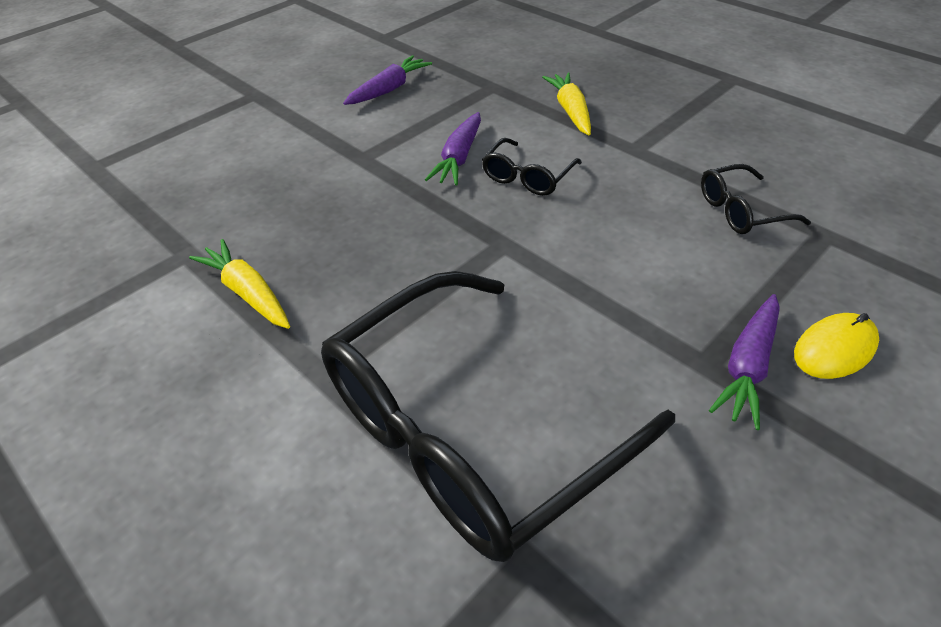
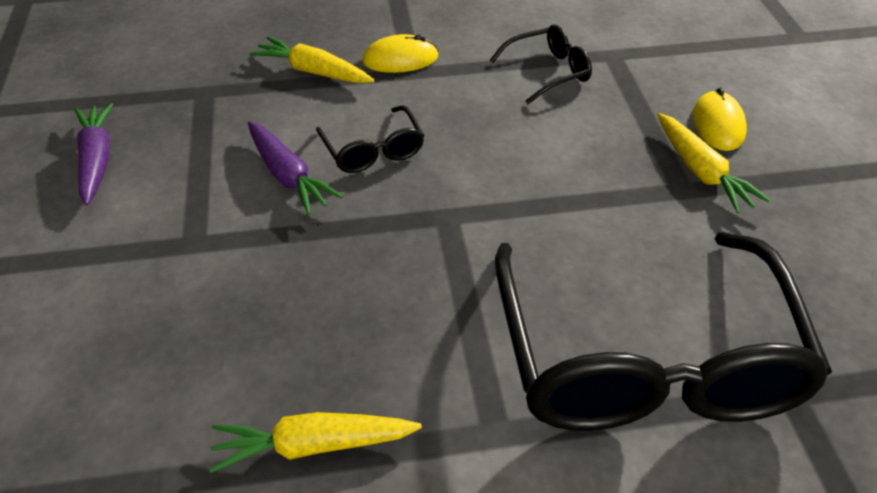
camera: 55 degrees left, 0 degrees up
black glasses [701,164,811,234] -> black glasses turned 135 degrees counterclockwise [489,24,592,104]
purple carrot [709,294,780,430] -> yellow carrot [657,113,770,214]
none -> yellow mouse [362,34,438,73]

